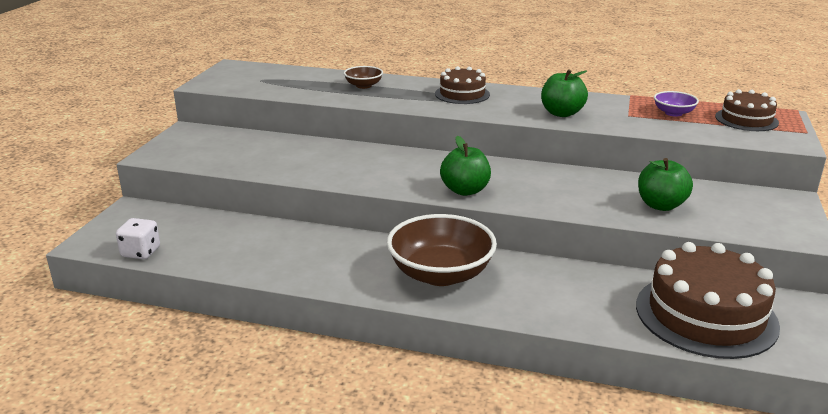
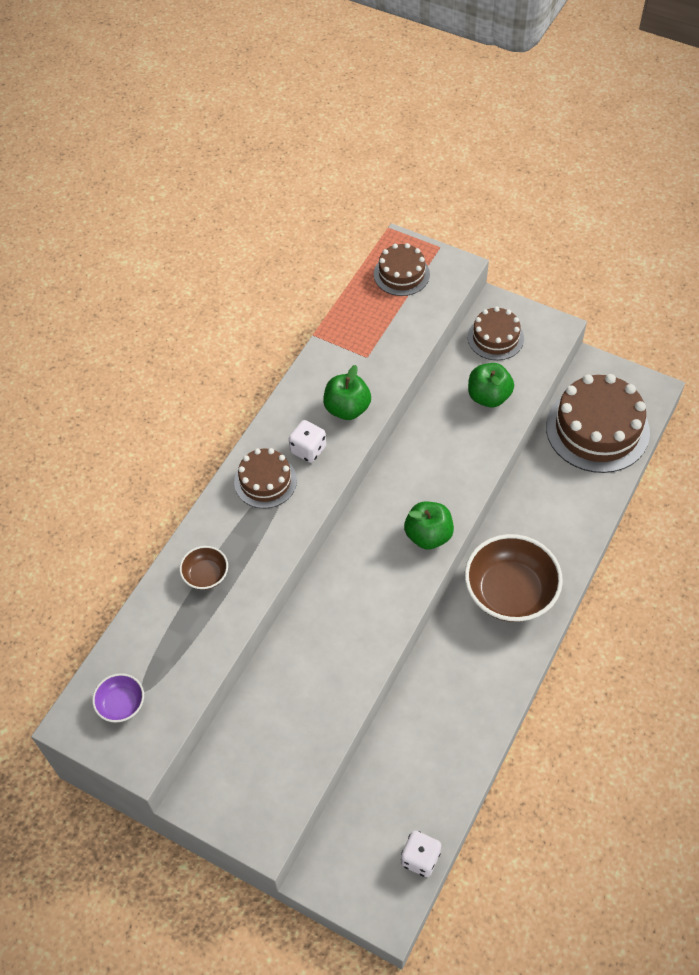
camera: 75 degrees left, 30 degrees up
purple bowl [654,91,699,117] -> purple bowl moved to [92,673,144,723]
none -> white dice [289,420,326,463]
none -> brown cake [468,307,524,360]

